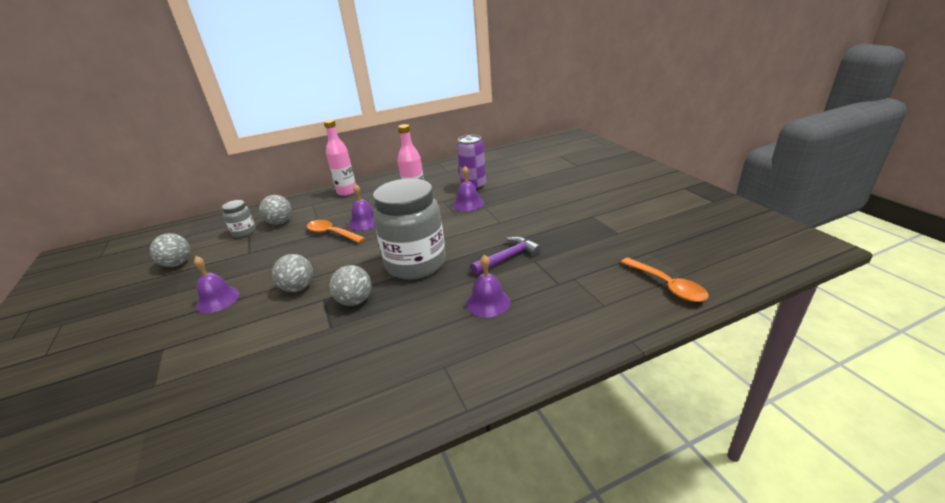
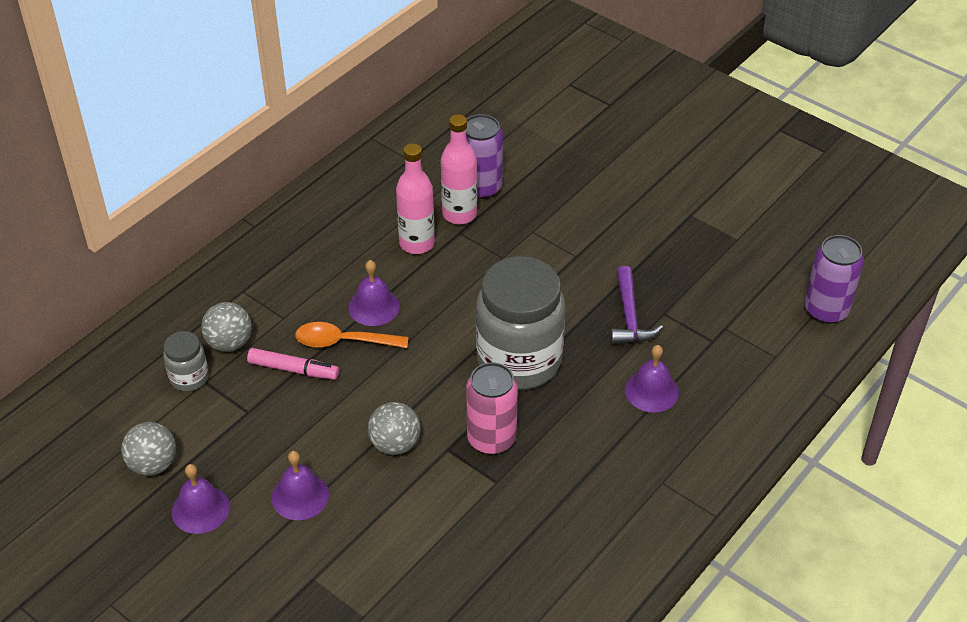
camera: 30 degrees left, 15 degrees up
pink bottle [324,120,356,196] -> pink bottle moved to [441,114,477,224]
grey ball [329,265,371,306] -> pink can [466,362,518,454]
purple bell [453,166,484,211] -> purple bell moved to [172,464,230,534]
purple hammer [471,236,542,275] -> purple hammer turned 150 degrees clockwise [611,266,663,345]
orange spoon [621,258,709,302] -> purple can [804,235,864,324]
none -> pink marker [247,348,339,380]

